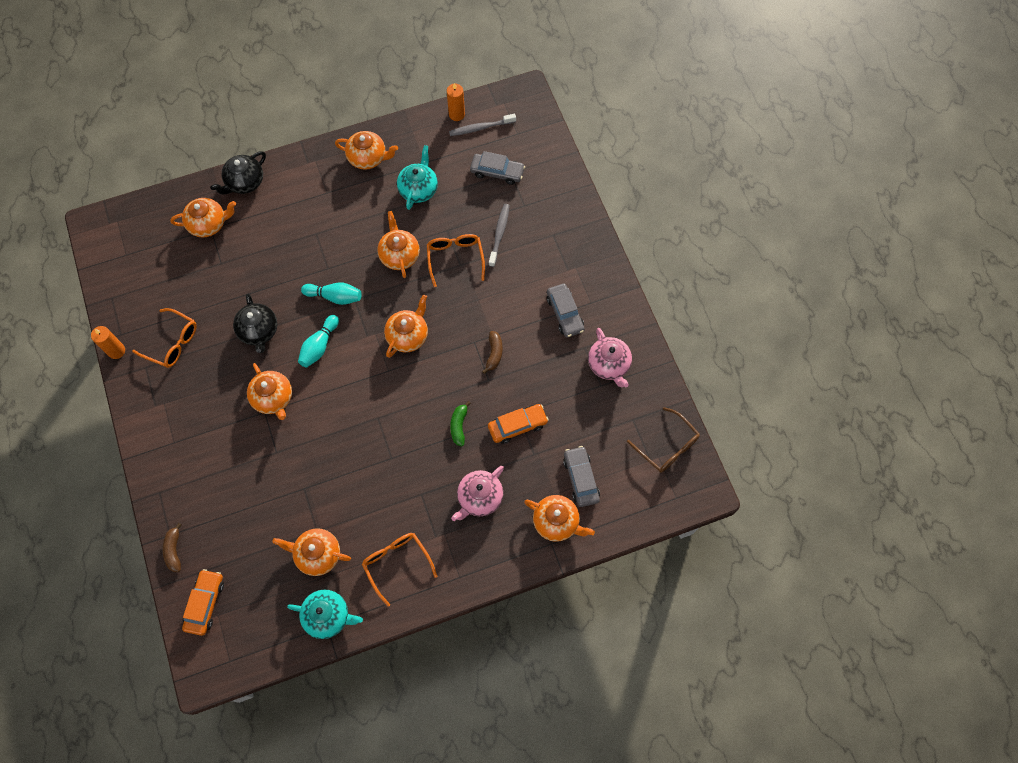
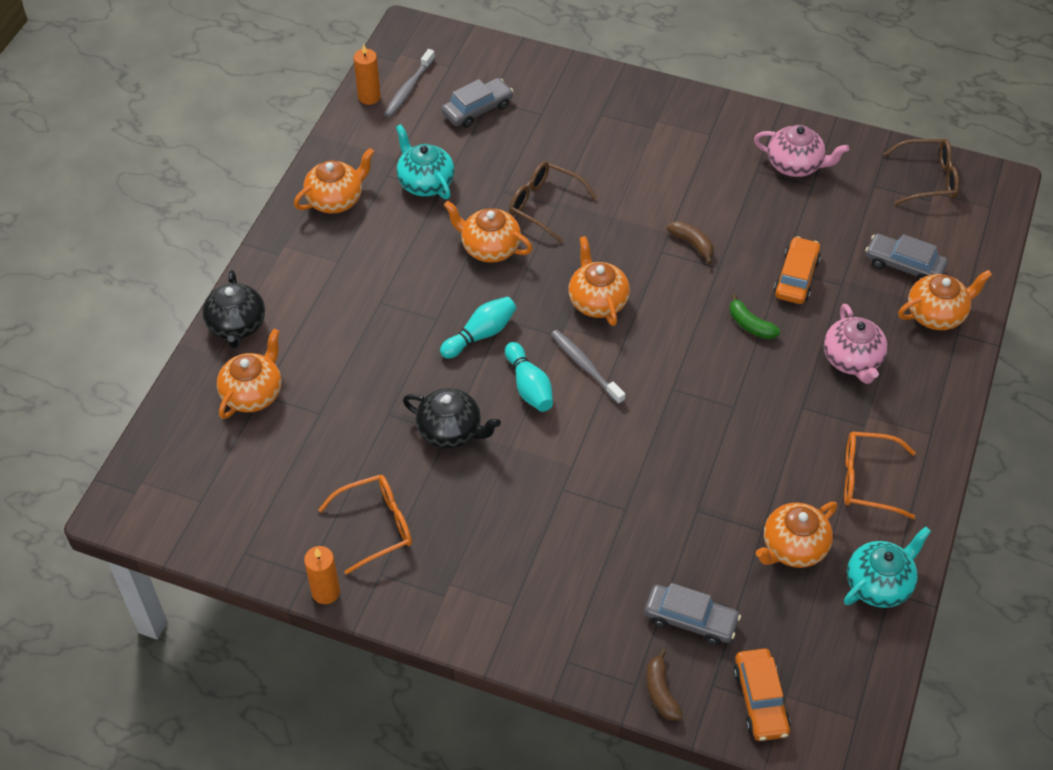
camera: 50 degrees left, 15 degrees down
brown banana [163,523,182,572] -> brown banana turned 45 degrees clockwise [646,649,683,721]
orange car [182,569,224,636] -> orange car turned 150 degrees counterclockwise [733,649,791,741]
orange teapot [247,363,292,420] -> none
orange glasses [427,234,485,287] -> brown glasses [509,161,597,243]
grey toothbrush [488,204,510,267] -> grey toothbrush moved to [551,330,625,404]
grey car [547,284,585,337] -> grey car moved to [644,583,741,645]

